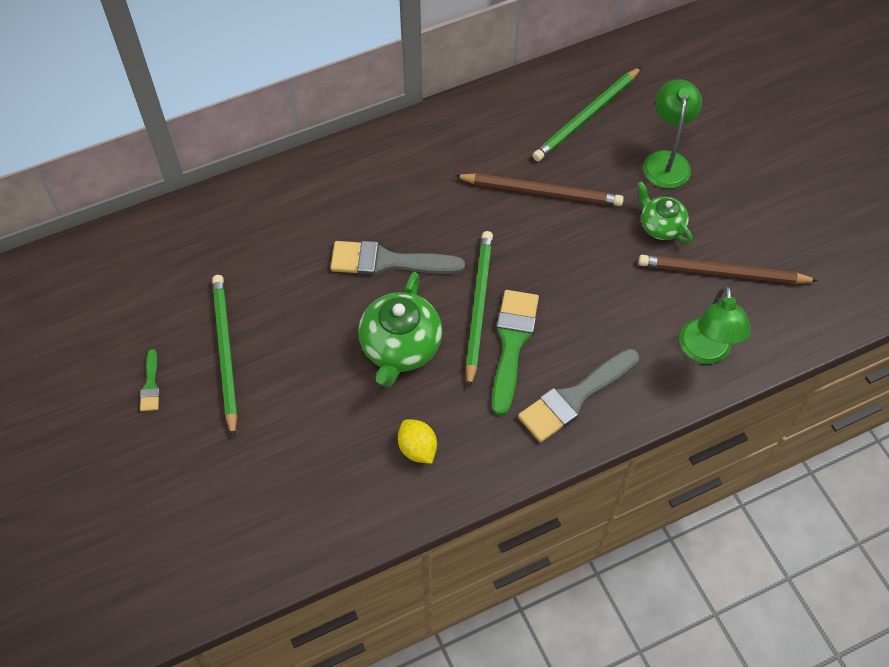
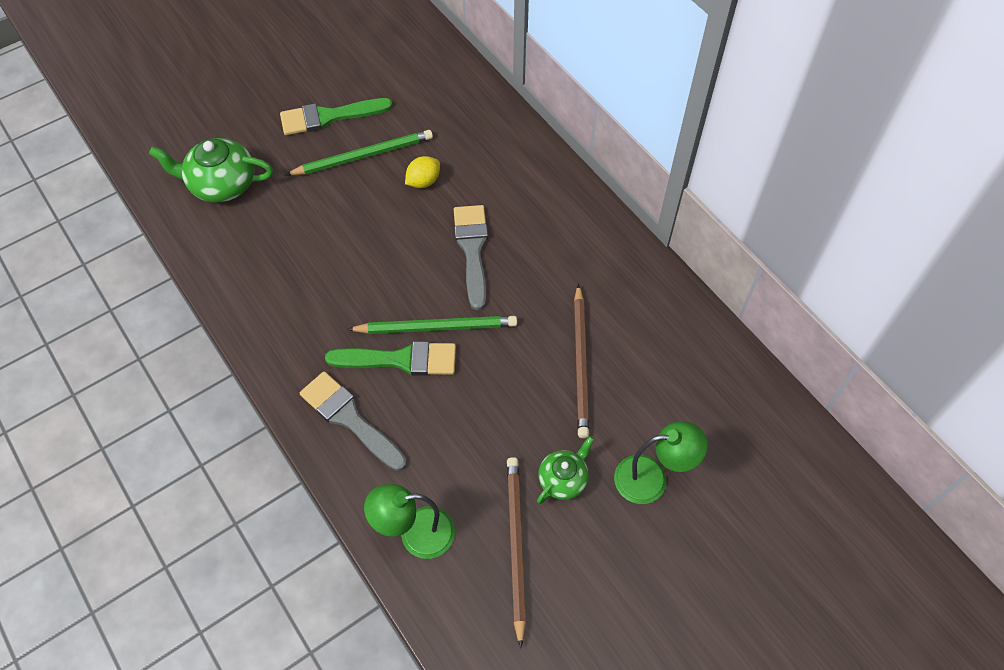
camera: 80 degrees right, 0 degrees up
green brush [140,349,160,411] -> green brush [280,98,393,135], size x2.05
green teapot [358,272,443,387] -> green teapot moved to [149,138,273,203]
yellow lemon [398,419,437,464] -> yellow lemon moved to [405,156,440,188]
green pencil [533,67,641,161] -> none

